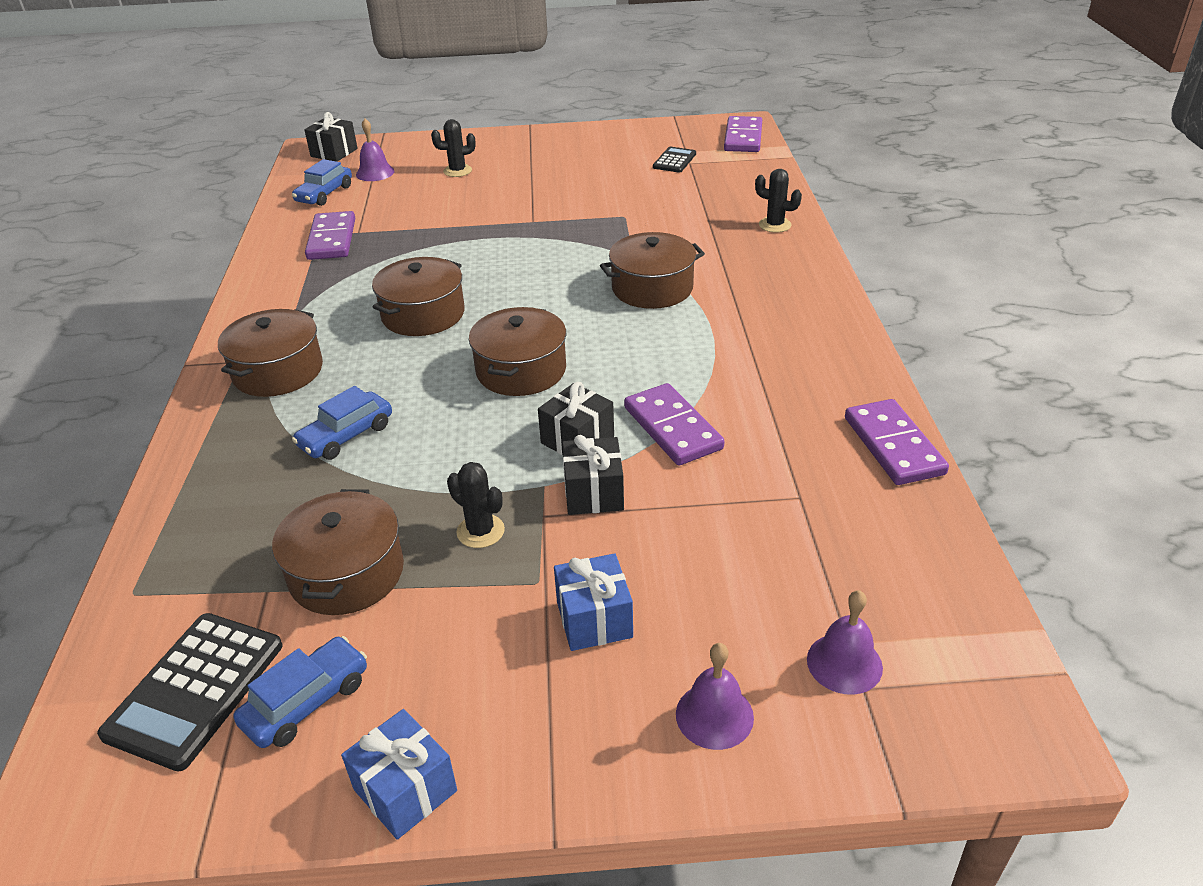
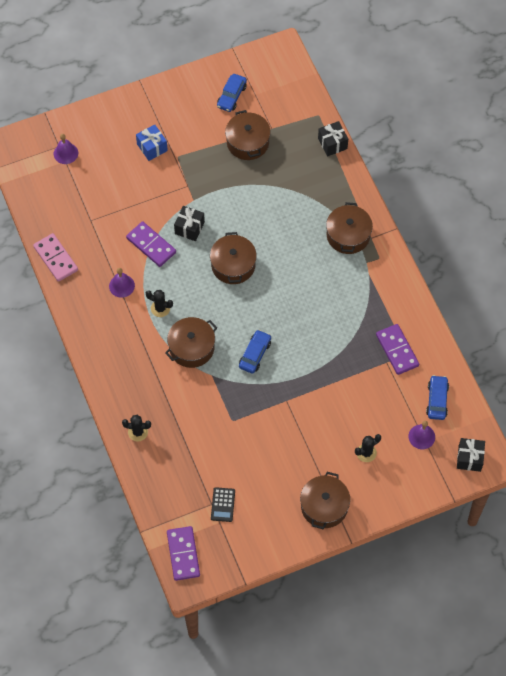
camera: 160 degrees right, 25 degrees up
black calculator [97,613,283,772] -> none
blue car [292,386,392,460] -> blue car moved to [239,330,271,374]
blue gift [341,709,457,840] -> none
brown pot [372,257,464,336] -> brown pot moved to [300,472,350,529]
black cactus [447,462,505,548] -> black cactus moved to [146,290,173,317]
black gift [562,435,624,515] -> black gift moved to [318,121,348,156]
purple bell [676,643,754,750] -> purple bell moved to [109,268,135,298]
purple domino [845,399,949,485] -> pink domino [33,233,78,282]

